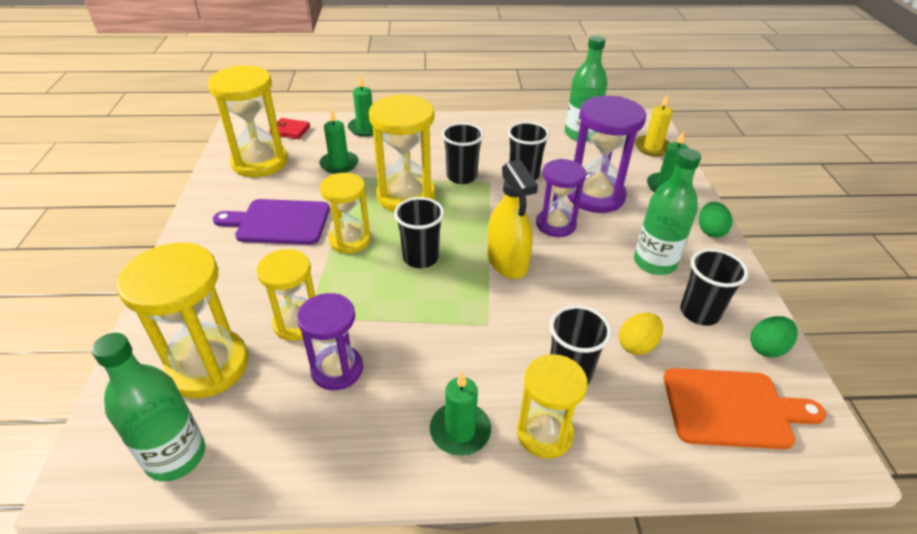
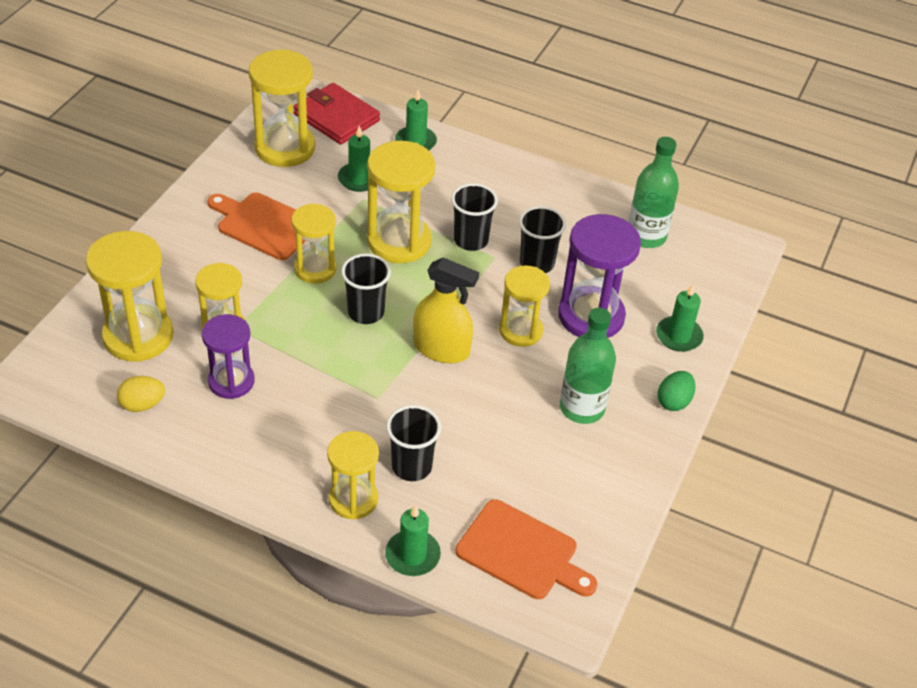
camera: 25 degrees right, 5 degrees up
green bottle [92,333,205,481] -> none
purple cutting board [213,199,330,245] -> orange cutting board [207,193,305,260]
red wallet [269,118,310,139] -> red wallet [294,83,380,145], size x1.85
green candle [430,372,491,456] -> green candle moved to [385,505,441,576]
yellow spray bottle [487,159,538,279] -> yellow spray bottle turned 75 degrees counterclockwise [413,258,479,363]
purple hourglass [536,159,586,237] -> yellow hourglass [499,265,550,347]
yellow egg [619,313,663,355] -> yellow egg moved to [117,376,165,412]
yellow candle [635,94,672,156] -> none
black cup [680,249,748,326] -> none
green egg [750,316,798,358] -> none

